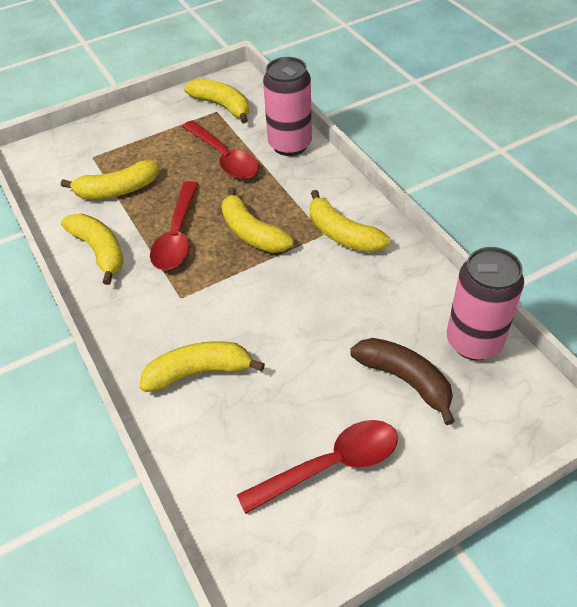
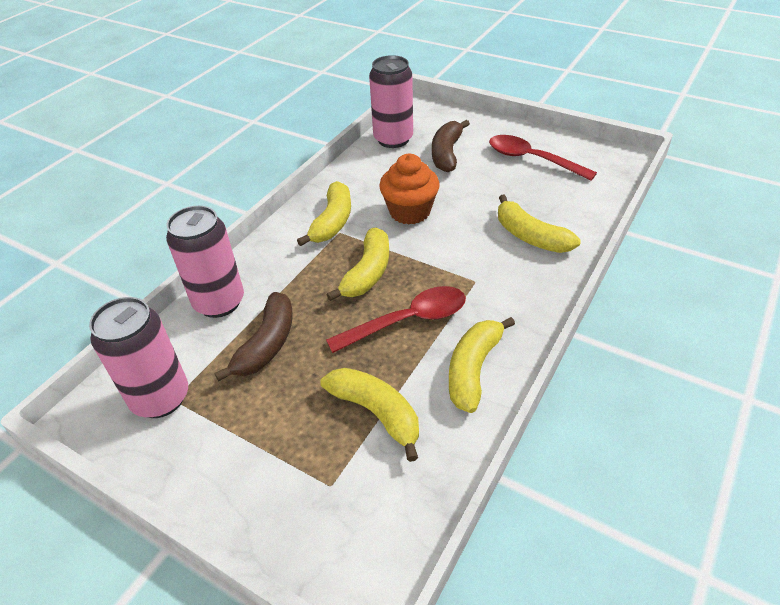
camera: 120 degrees left, 5 degrees down
red spoon [182,120,259,179] -> brown banana [215,292,293,381]
yellow banana [184,78,249,124] -> pink can [89,297,188,418]
none -> orange cupcake [379,154,440,224]

